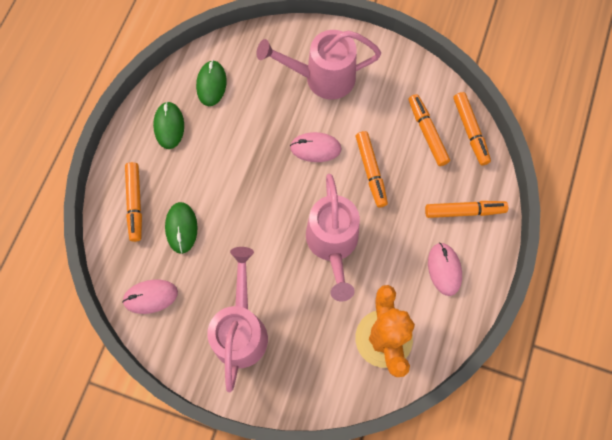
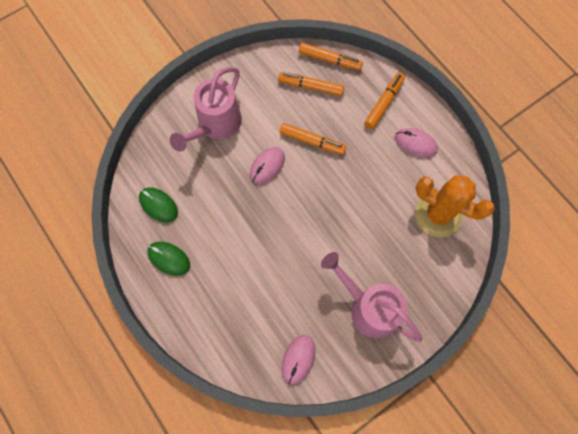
camera: 55 degrees left, 0 degrees up
orange marker [125,162,142,242] -> none
green mouse [165,202,198,254] -> none
pink watering can [306,174,360,301] -> none

